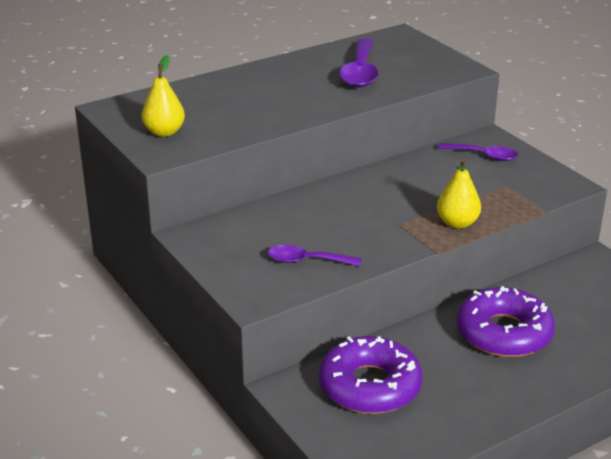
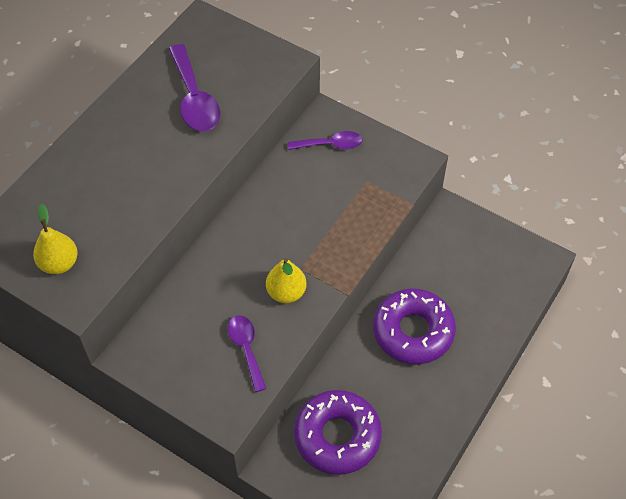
camera: 25 degrees left, 25 degrees up
purple spoon [268,245,361,266] -> purple spoon turned 90 degrees clockwise [228,315,267,392]
yellow pear [437,159,481,229] -> yellow pear moved to [266,258,306,303]

